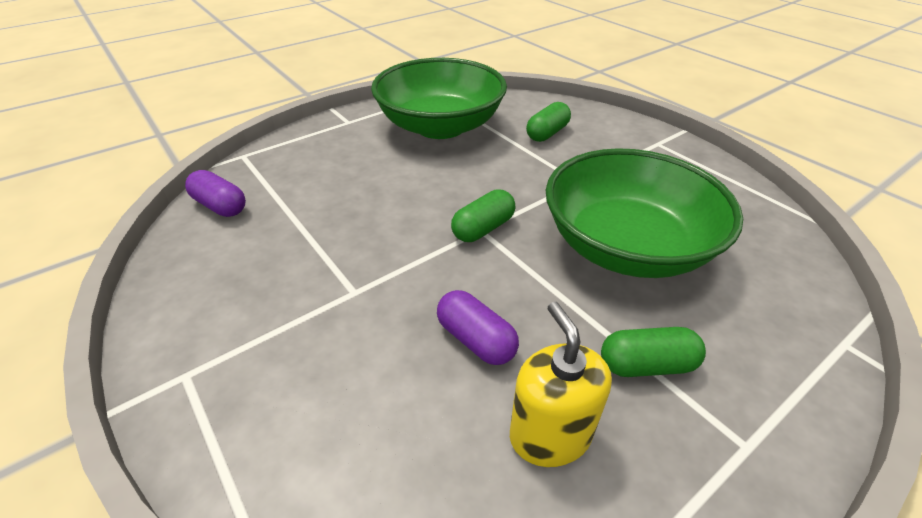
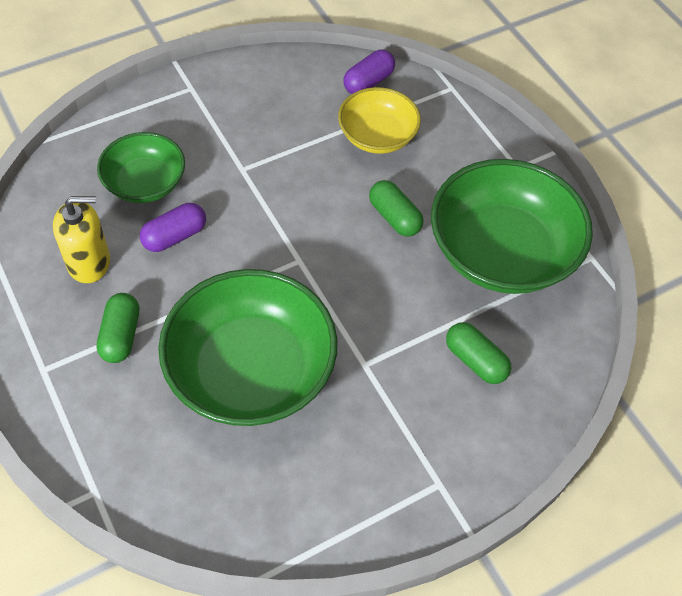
camera: 95 degrees right, 15 degrees up
green capsule [451,189,515,242] -> green capsule moved to [369,180,424,237]
none -> green bowl [97,132,185,203]
none -> yellow bowl [338,87,421,154]

